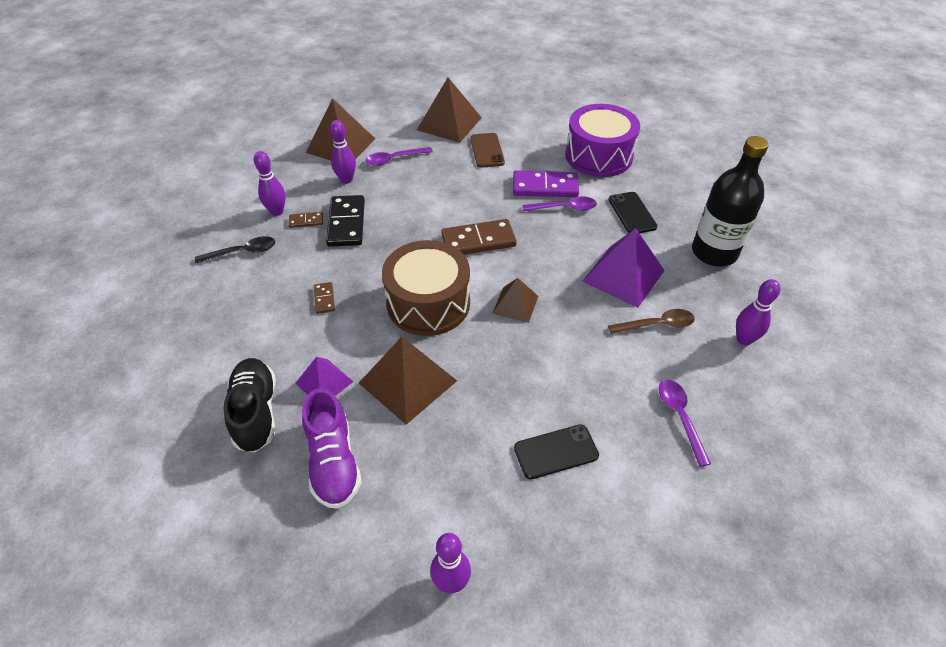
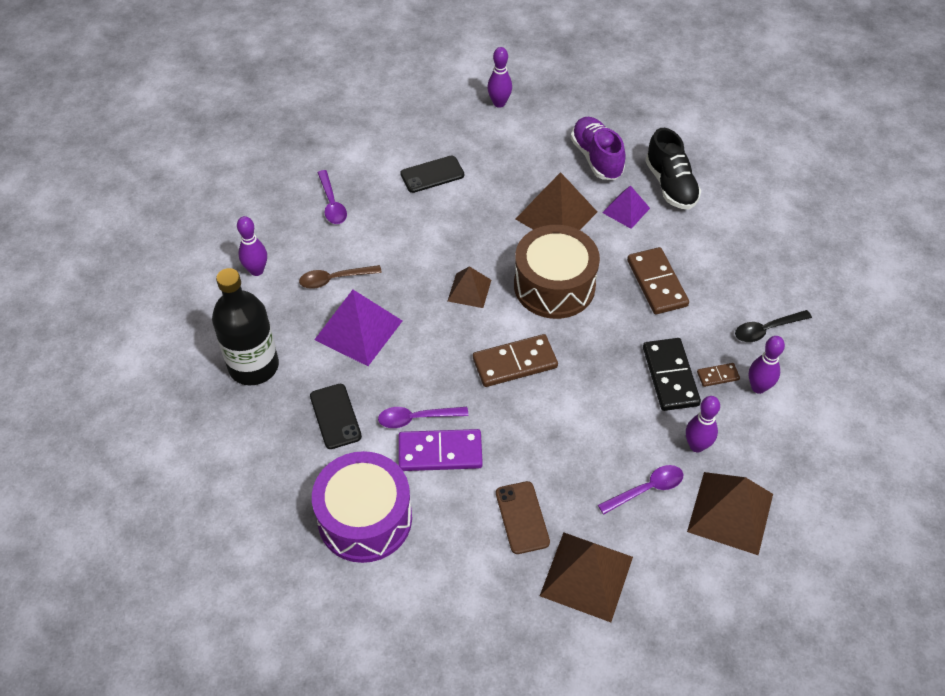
camera: 175 degrees right, 5 degrees up
brown domino [314,282,335,314] -> brown domino [627,247,689,314], size x2.03

